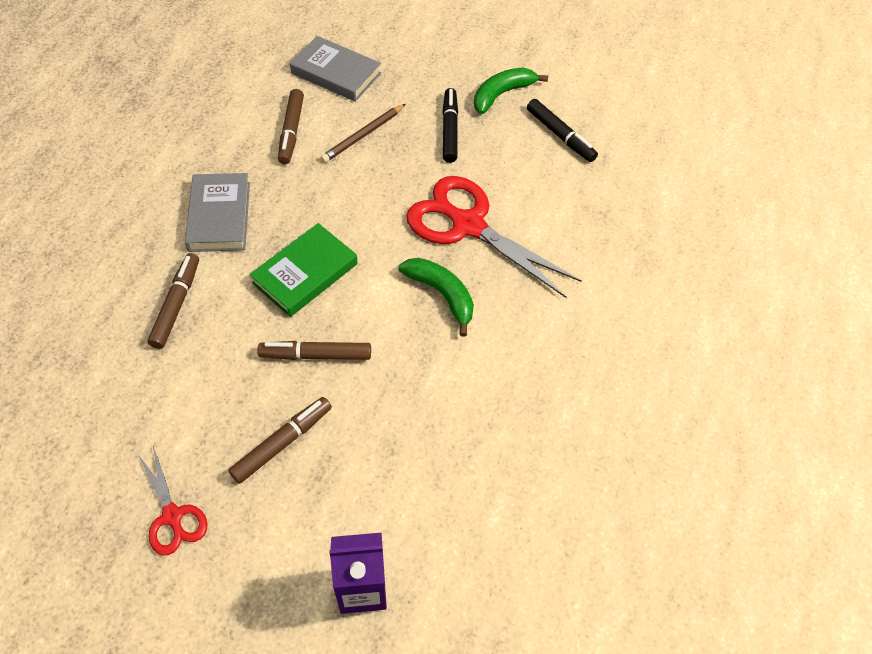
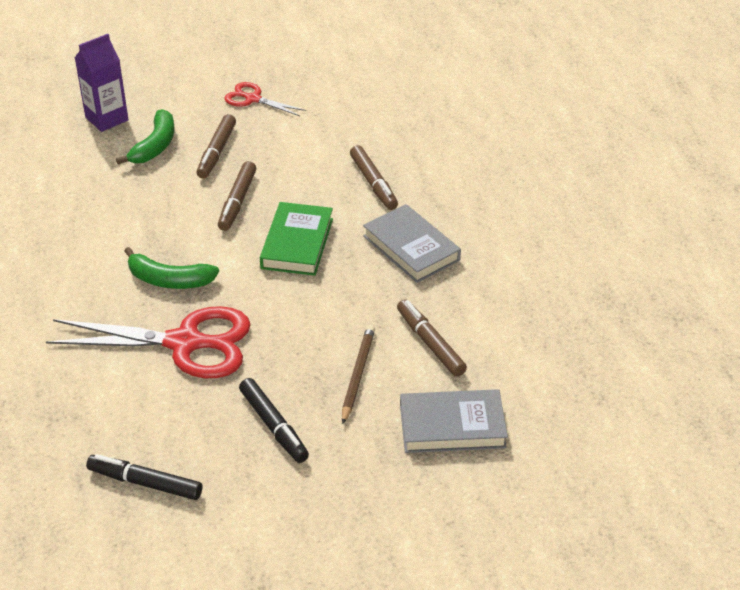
camera: 150 degrees right, 15 degrees down
brown marker [257,341,371,360] -> brown marker turned 135 degrees clockwise [218,161,256,231]
green banana [474,68,548,114] -> green banana moved to [116,109,174,164]

